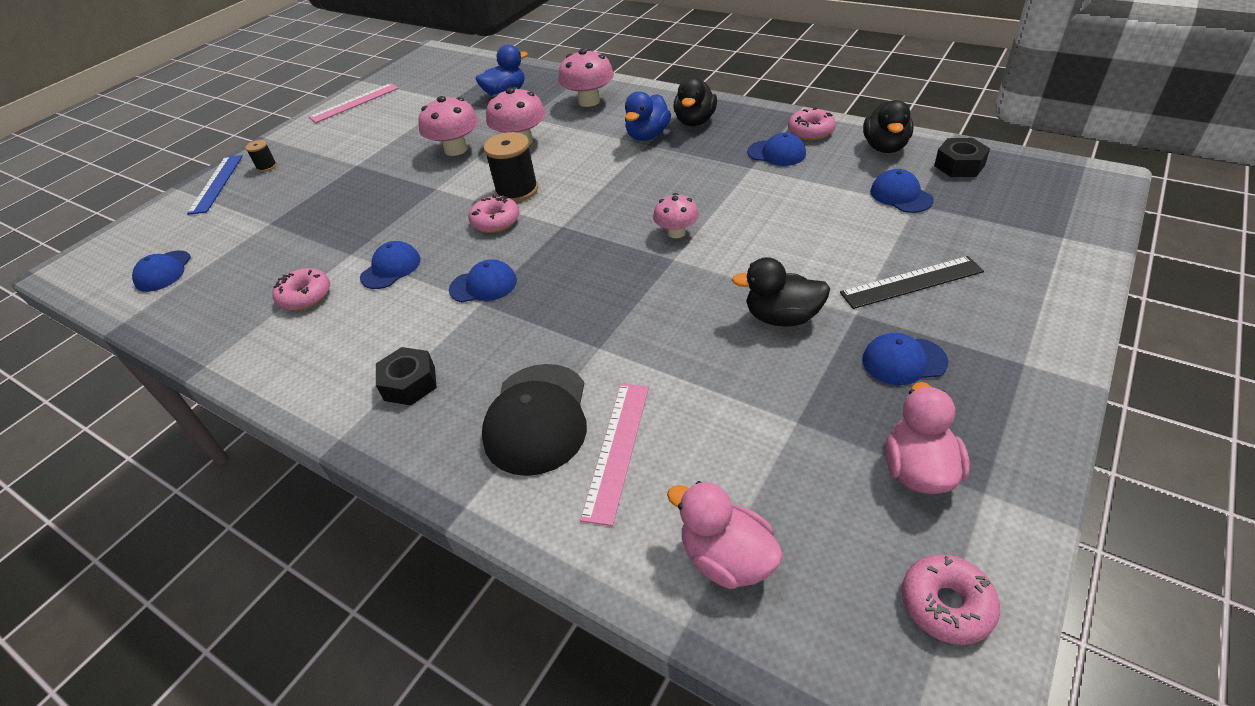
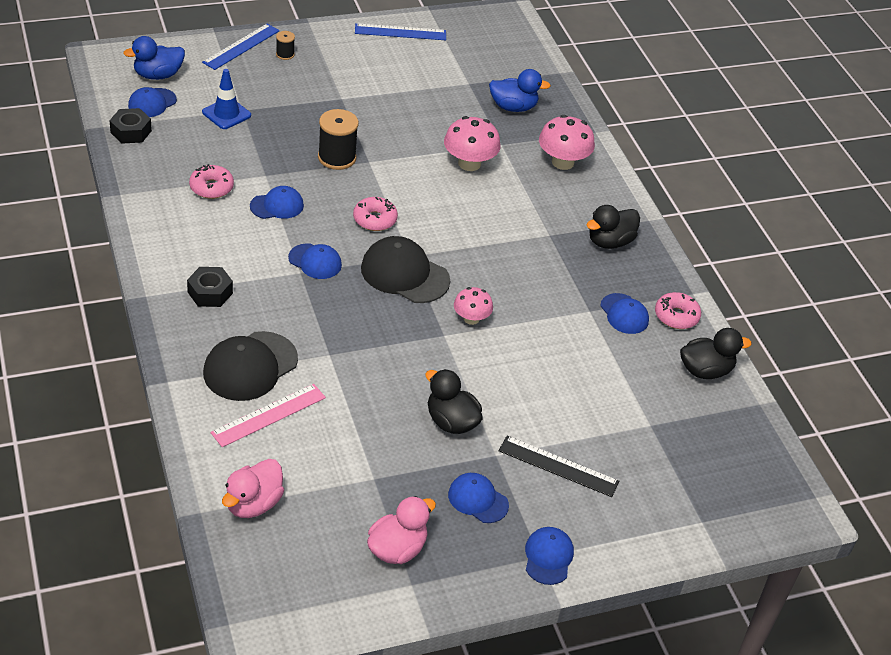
camera: 30 degrees right, 0 degrees up
pink ruler [309,83,399,123] -> blue ruler [355,23,446,40]
pink mushroom [418,96,479,156] -> none
black spool [484,132,538,202] -> black spool moved to [318,109,359,170]
blue duck [625,91,671,141] -> blue duck moved to [123,36,185,80]
pink duck [667,481,783,589] -> pink duck turned 135 degrees counterclockwise [222,459,284,518]
black duck [863,100,913,153] -> black duck turned 150 degrees counterclockwise [680,328,752,379]
blue cap [870,169,934,213] -> blue cap moved to [525,527,574,585]
pink donut [902,554,1000,645] -> none
black nut [934,138,990,177] -> black nut moved to [109,108,152,144]
none -> blue traffic cone [202,69,251,129]
none -> black cap [361,236,450,303]

